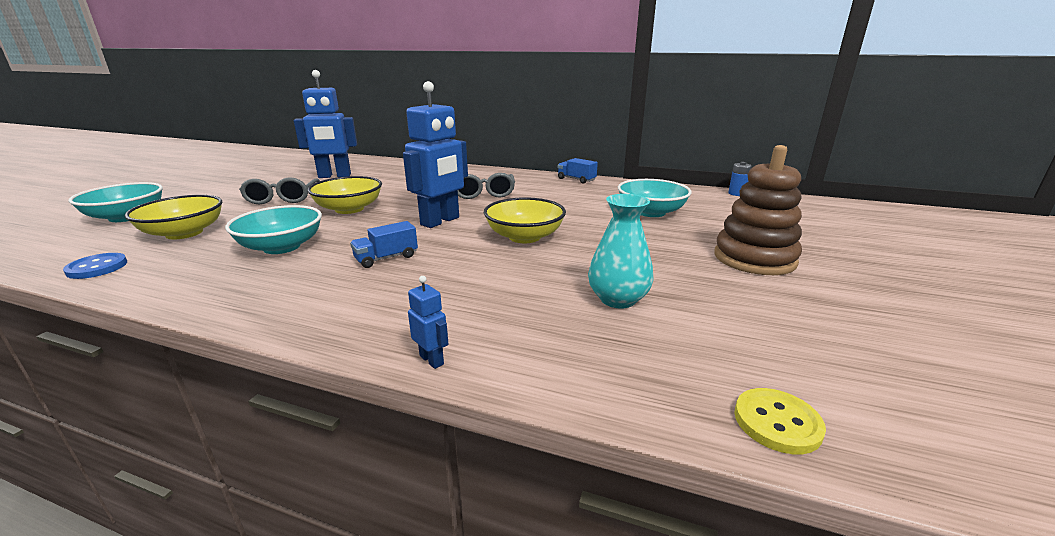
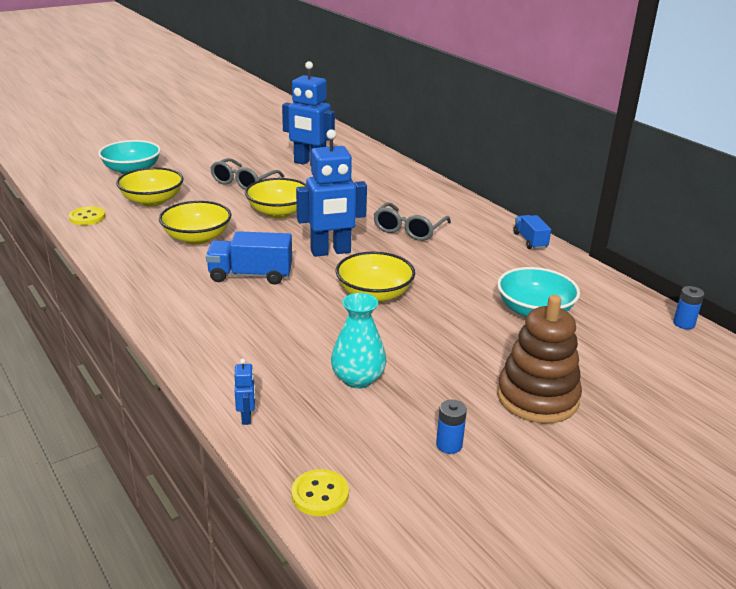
camera: 35 degrees right, 5 degrees up
blue button [63,253,127,279] -> yellow button [69,206,106,225]
turquoise bowl [225,205,322,254] -> yellow bowl [159,201,231,245]
blue truck [350,221,418,268] -> blue truck [206,231,292,285], size x1.59
blue robot [408,276,448,369] -> blue robot moved to [235,359,255,425]
none -> blue battery [436,400,467,454]

